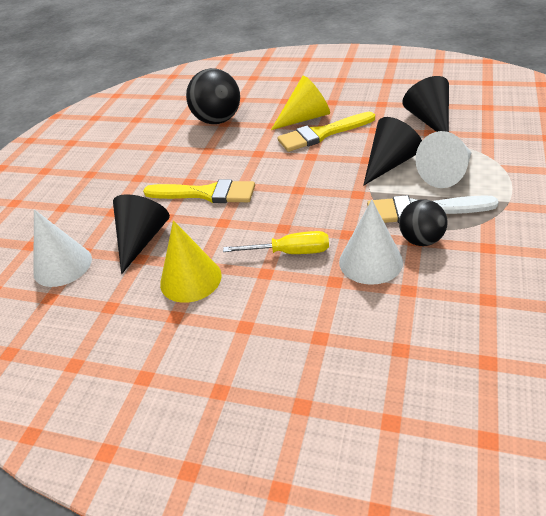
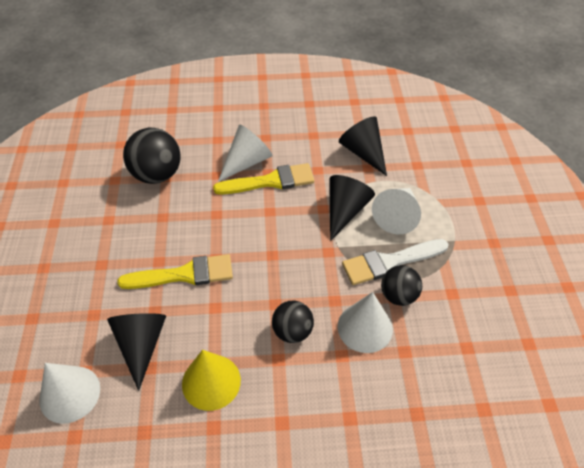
camera: 25 degrees left, 10 degrees up
yellow screwdriver [223,231,329,254] -> black ball [272,301,314,343]
yellow cone [271,76,330,130] -> white cone [218,125,273,182]
yellow brush [277,112,375,152] -> yellow brush turned 150 degrees counterclockwise [213,163,314,194]

